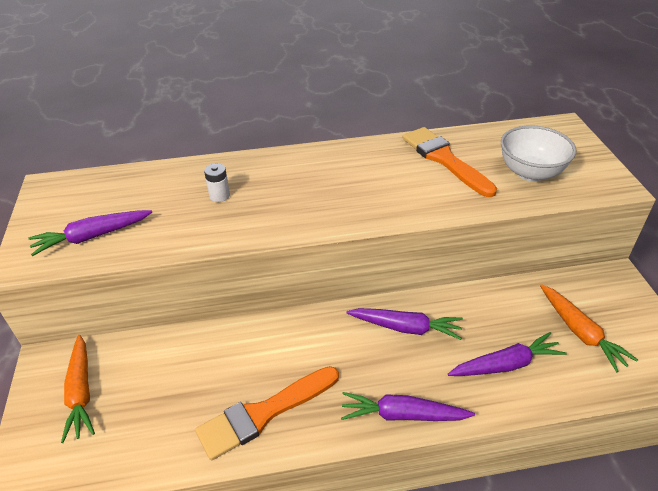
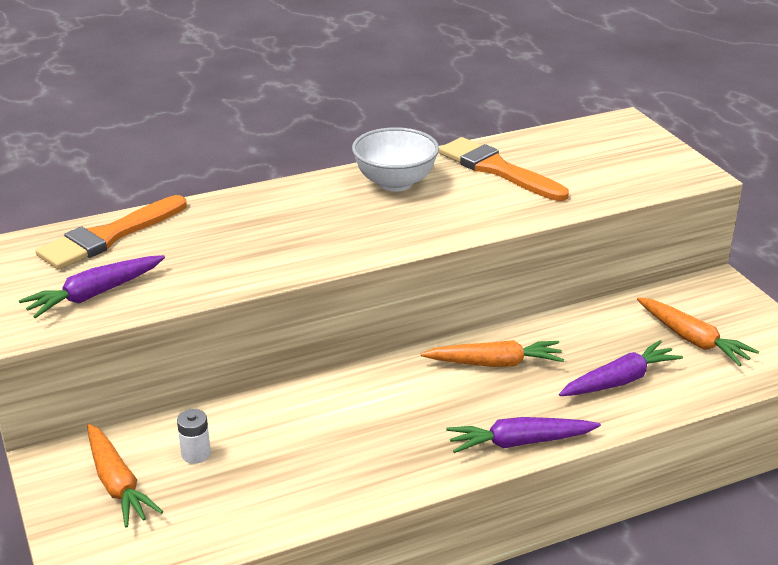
camera: 15 degrees left, 10 degrees down
orange brush [195,366,339,460] -> orange brush moved to [36,195,187,270]
white battery [204,163,230,202] -> white battery moved to [177,409,211,464]
purple carrot [347,308,463,340] -> orange carrot [420,340,564,367]
white bowl [501,125,576,182] -> white bowl moved to [352,127,439,192]

